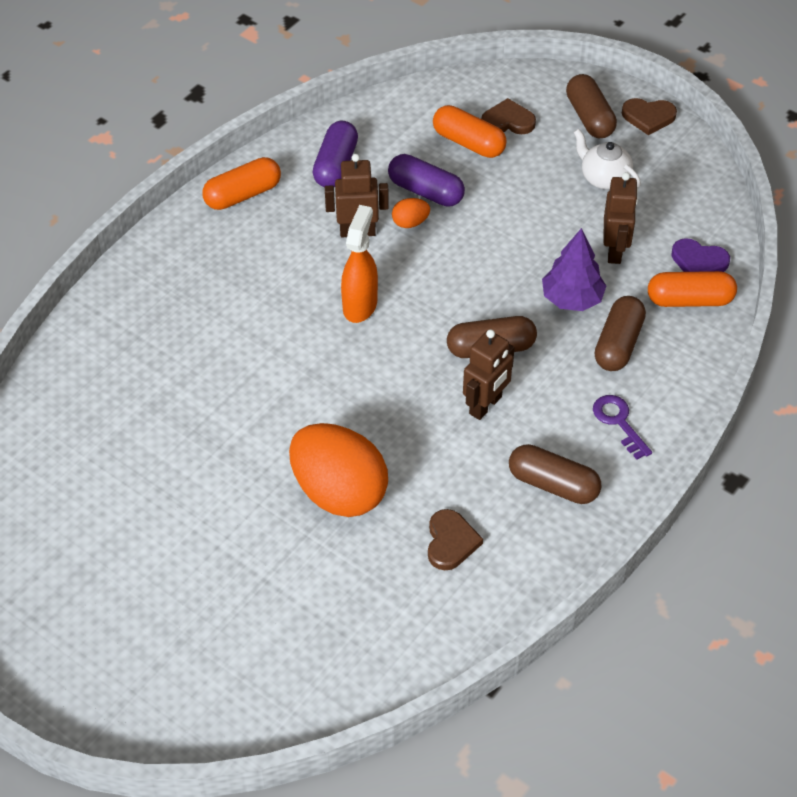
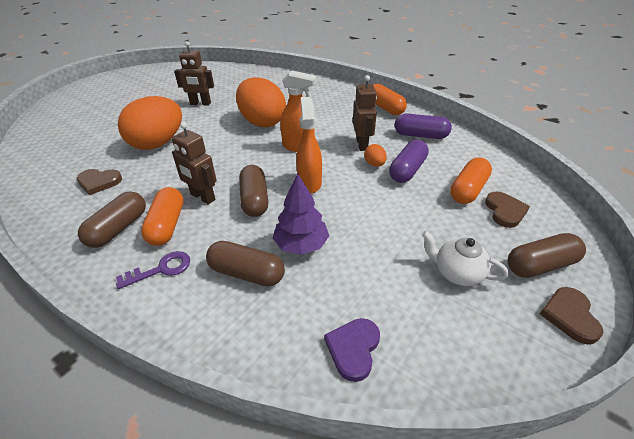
camera: 90 degrees right, 10 degrees down
white teapot [574,129,641,189] -> white teapot turned 105 degrees counterclockwise [422,231,509,286]
brown robot [603,172,638,264] -> brown robot moved to [174,41,214,105]
orange capsule [648,271,737,307] -> orange capsule moved to [141,187,184,246]
none -> orange egg [236,77,286,127]
none -> orange spray bottle [296,97,322,194]

